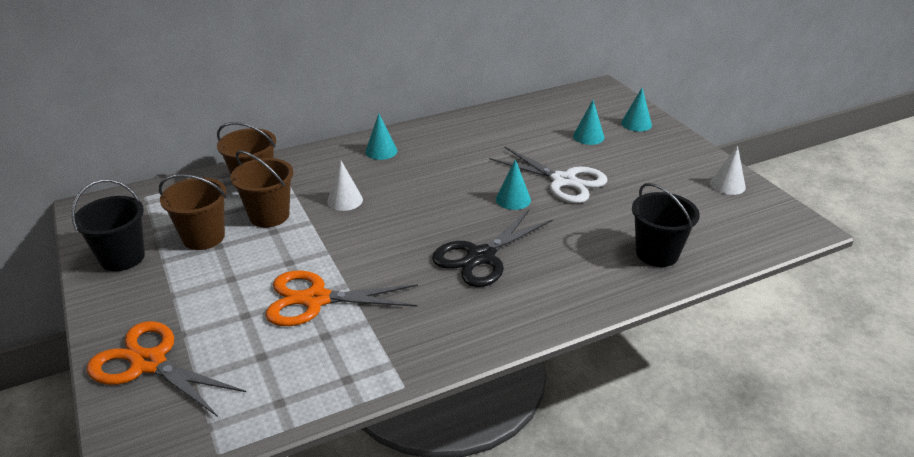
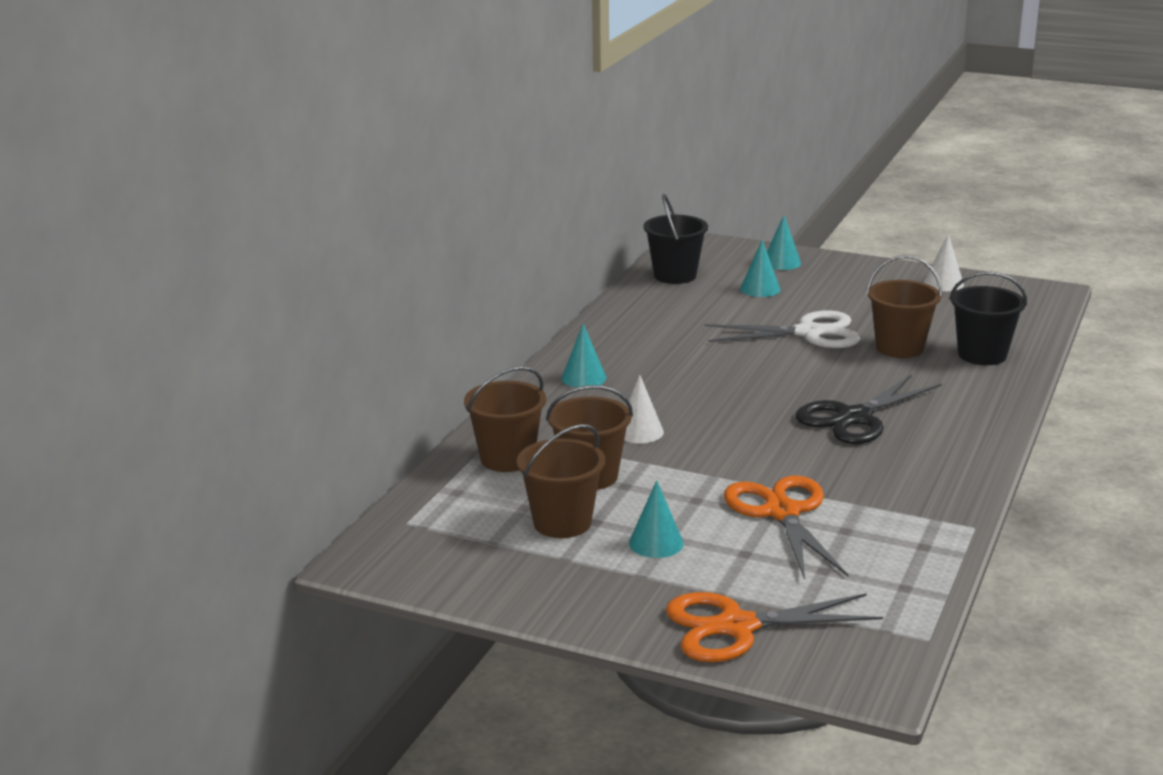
camera: 40 degrees left, 10 degrees down
black bucket [71,179,145,271] -> black bucket moved to [643,194,708,284]
orange scissors [265,270,418,326] -> orange scissors turned 120 degrees clockwise [724,475,848,580]
black scissors [432,209,553,287] -> black scissors turned 45 degrees clockwise [796,374,942,444]
turquoise cone [496,159,531,210] -> turquoise cone moved to [629,480,684,558]
none -> brown bucket [866,255,942,358]

